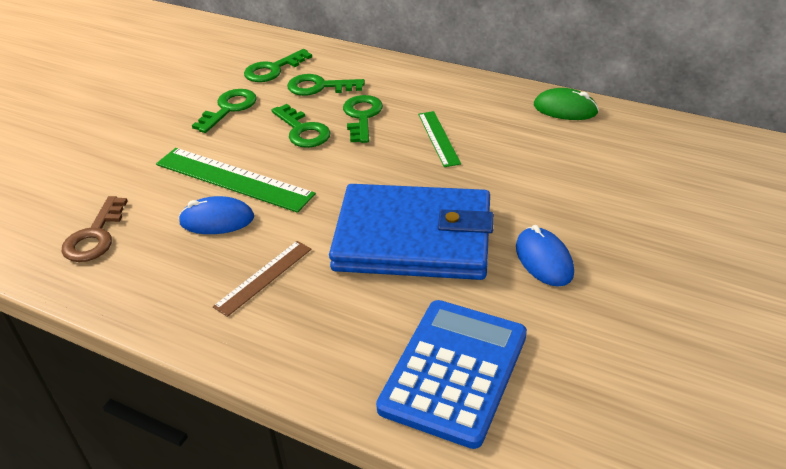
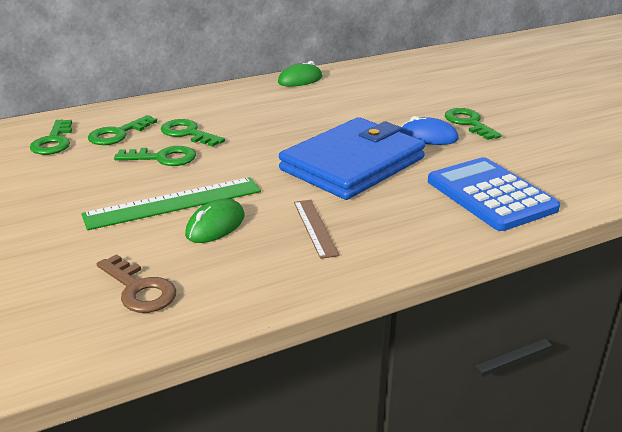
camera: 55 degrees left, 10 degrees down
blue mouse [179,196,254,234] -> green mouse [185,199,245,243]
green key [192,89,257,133] -> green key moved to [445,108,502,140]
green ruler [418,111,461,167] -> none

